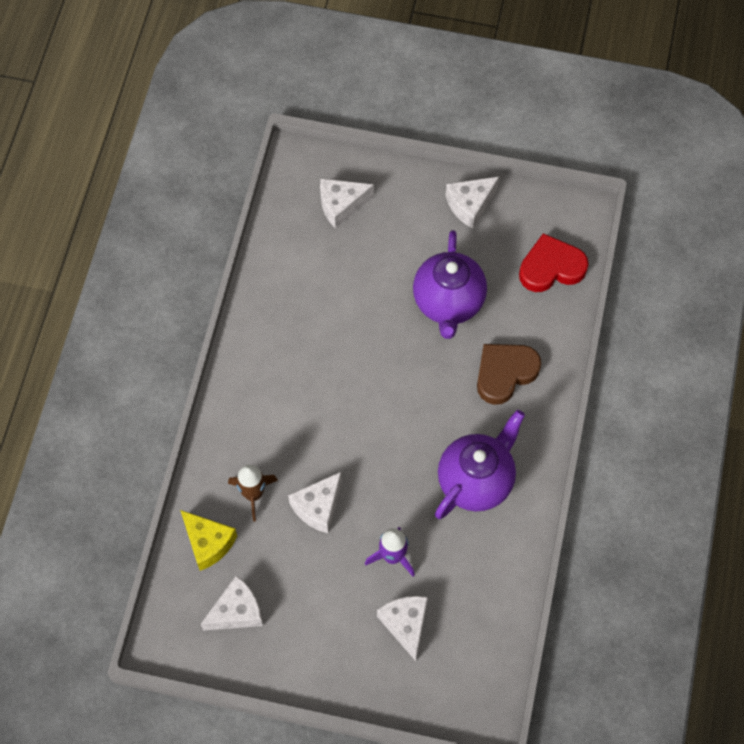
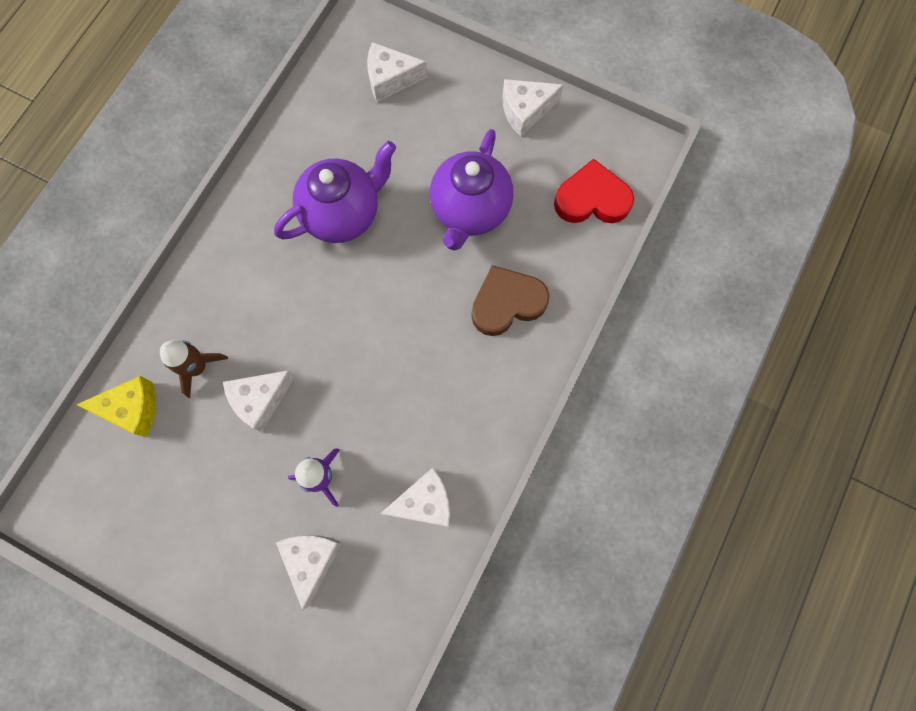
camera: 15 degrees right, 10 degrees up
yellow cheese [180,510,237,571] -> yellow cheese turned 60 degrees counterclockwise [76,376,156,437]
white cheese [201,576,263,631] -> white cheese moved to [380,468,450,527]
purple teapot [435,410,525,519] -> purple teapot moved to [274,141,396,243]

